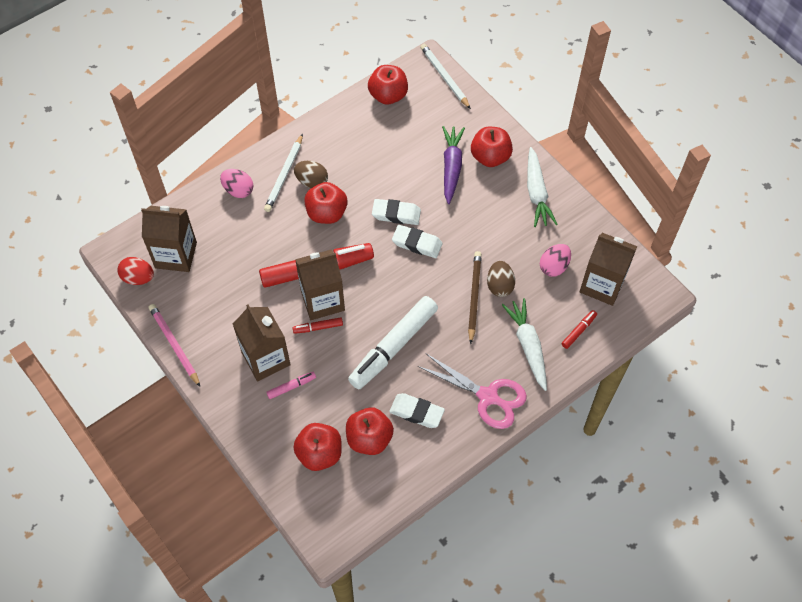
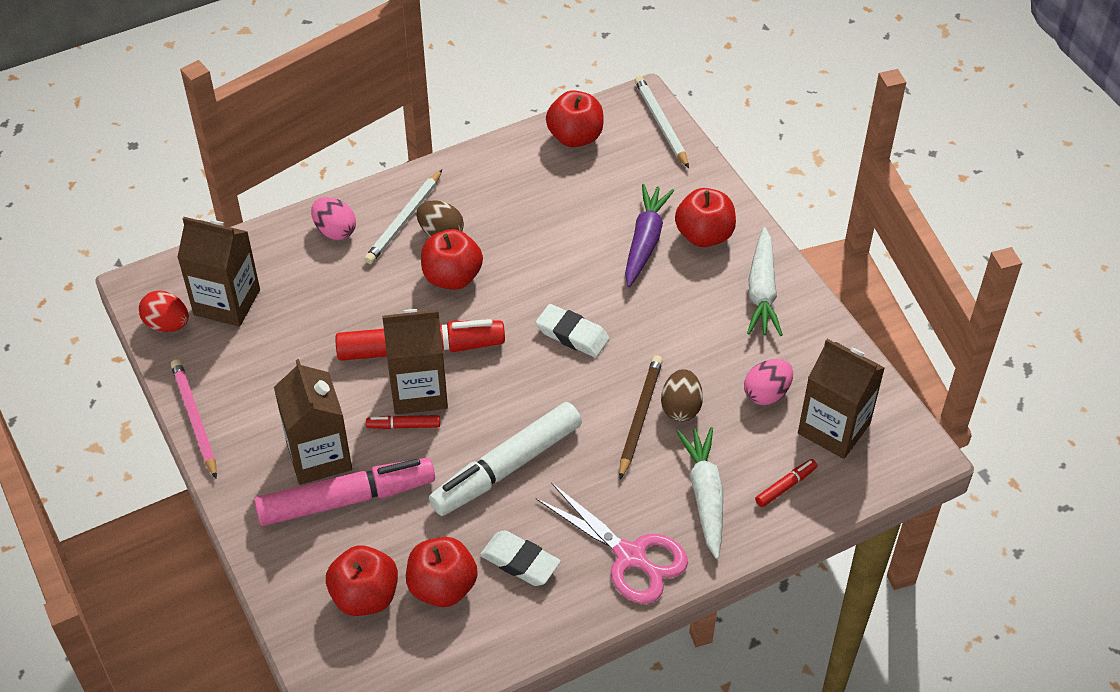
camera: 10 degrees right, 10 degrees down
pink marker [266,372,316,399] -> pink marker [254,458,435,526], size x2.35
white eraser [372,199,421,225] -> none

